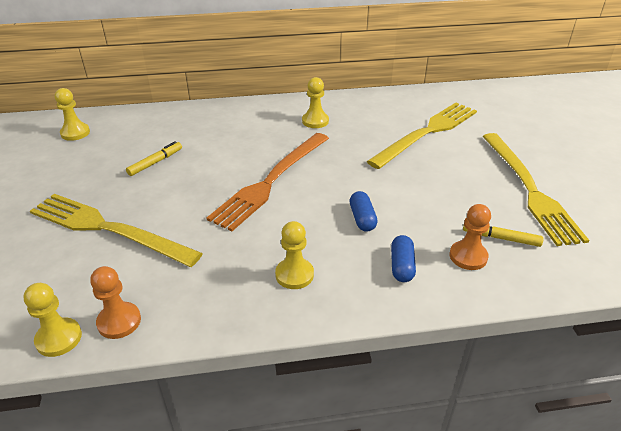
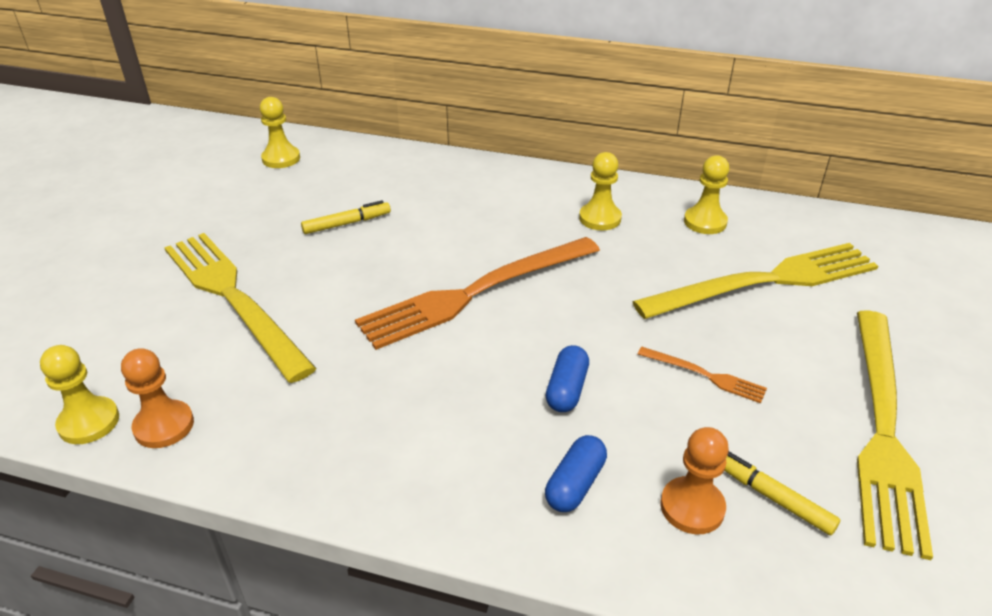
camera: 25 degrees right, 0 degrees up
yellow pawn [275,221,314,289] -> yellow pawn moved to [684,155,729,234]
none -> orange fork [638,347,767,403]

